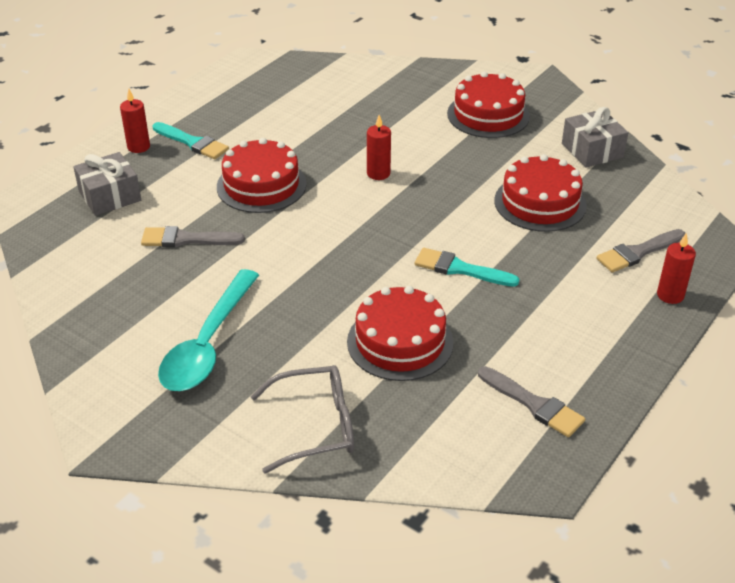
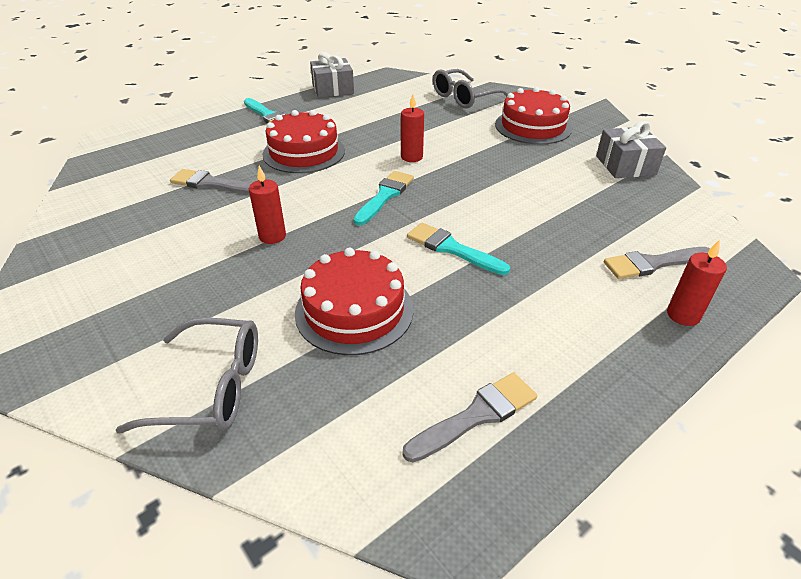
camera: 15 degrees right, 0 degrees up
grey gift [73,152,141,216] -> grey gift moved to [310,52,354,98]
red candle [120,89,150,153] -> red candle moved to [249,166,286,244]
turquoise spoon [158,269,259,391] -> none
grey brush [478,366,585,437] -> grey brush turned 90 degrees counterclockwise [403,372,537,463]
red cake [494,154,587,232] -> none
none -> turquoise brush [353,171,414,225]
none -> grey glasses [433,69,509,108]

